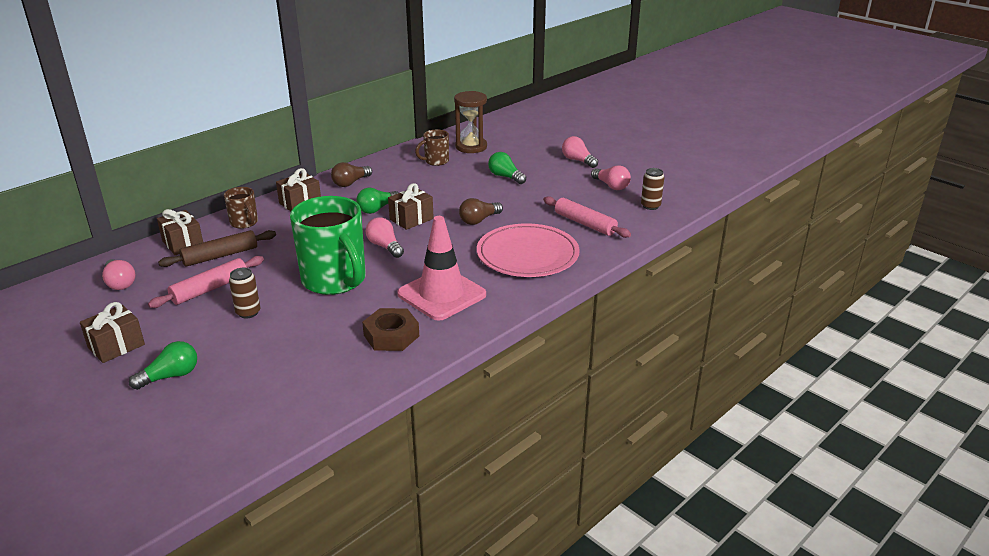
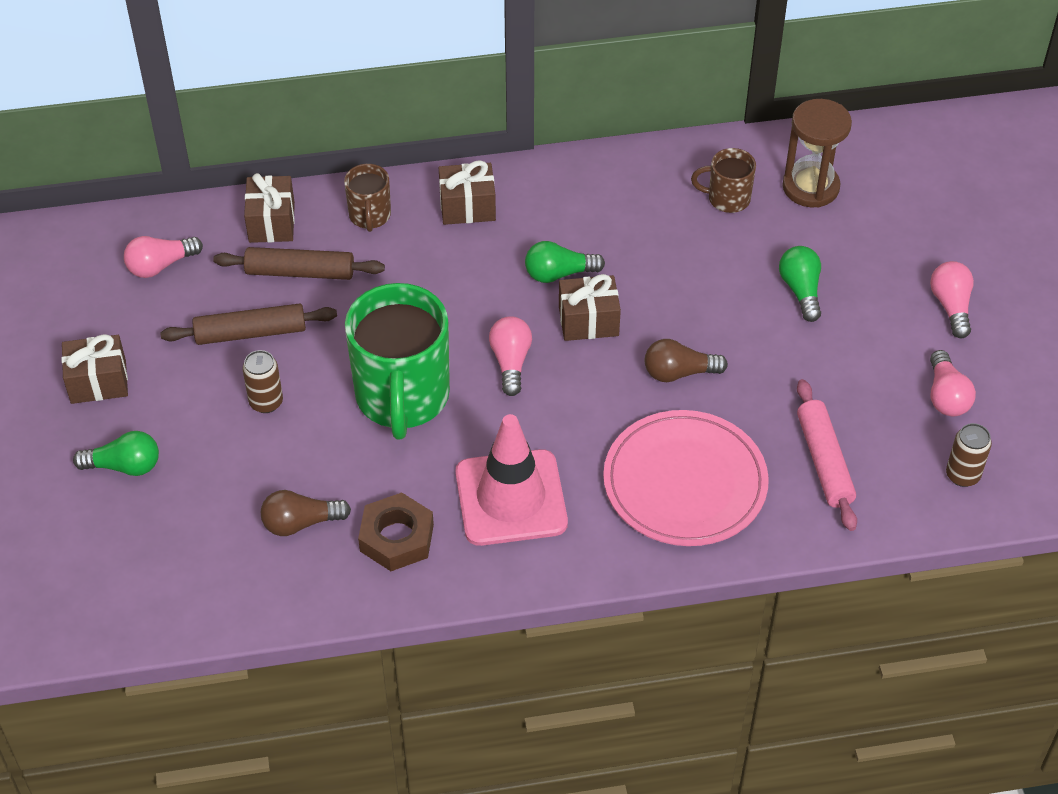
camera: 35 degrees right, 20 degrees up
pink light bulb [102,259,136,290] -> pink light bulb turned 60 degrees clockwise [124,236,203,278]
pink rolling pin [148,256,264,308] -> brown rolling pin [160,303,337,345]
brown light bulb [331,162,372,187] -> brown light bulb moved to [261,490,351,536]

